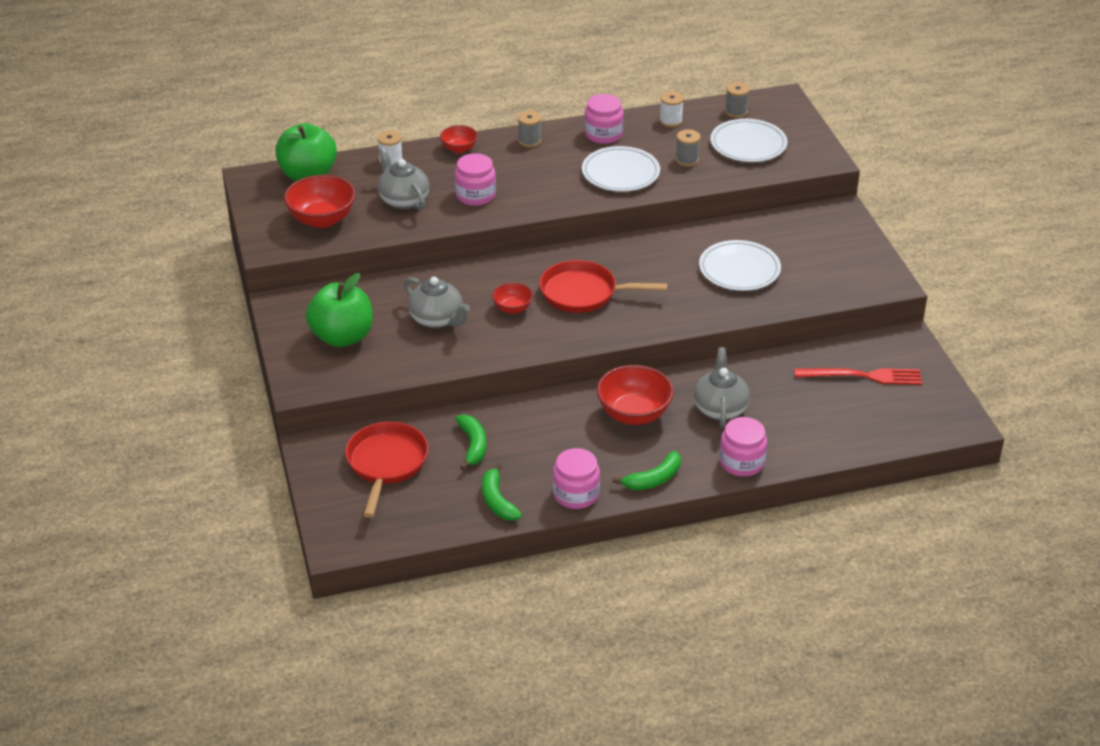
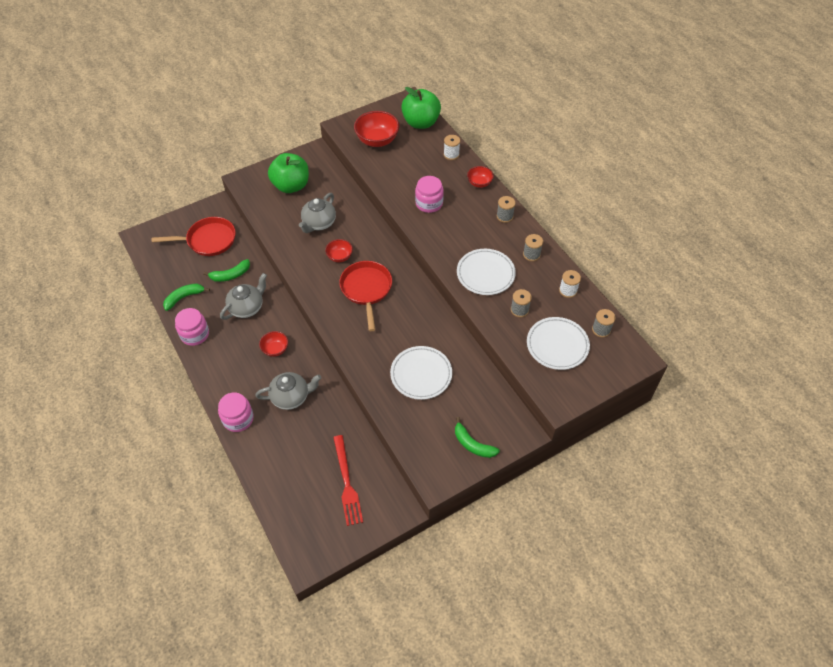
camera: 75 degrees right, 15 degrees up
grey teapot [378,148,429,210] -> grey teapot moved to [220,273,267,320]
pink jar [584,94,624,144] -> grey spool [523,234,543,261]
red bowl [597,365,674,425] -> red bowl [259,331,288,357], size x0.56
green banana [612,451,681,490] -> green banana moved to [455,417,500,458]

